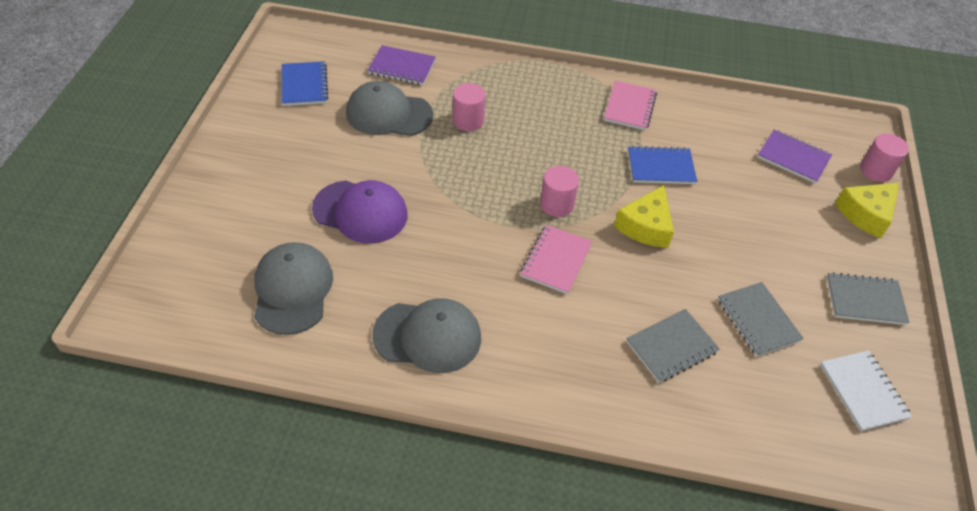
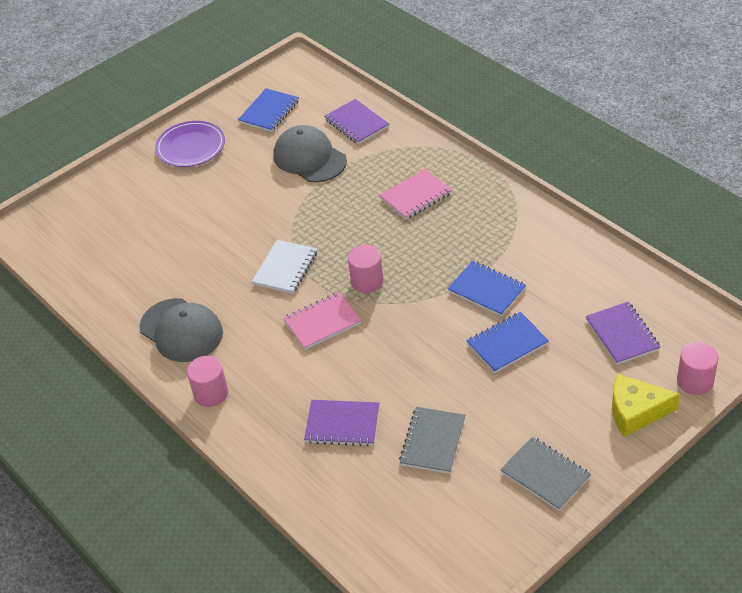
camera: 45 degrees right, 5 degrees down
grey cap [254,242,333,335] -> none
purple cap [312,180,408,243] -> none
pink cylinder [452,83,486,131] -> pink cylinder moved to [187,356,228,407]
pink notebook [604,81,657,131] -> pink notebook moved to [379,169,452,219]
yellow cheese [614,185,674,248] -> none
grey notebook [626,309,720,383] -> purple notebook [304,400,379,446]
white notebook [820,350,912,432] -> white notebook moved to [252,240,317,294]
none -> purple plate [155,121,225,167]
none -> blue notebook [467,312,549,373]

